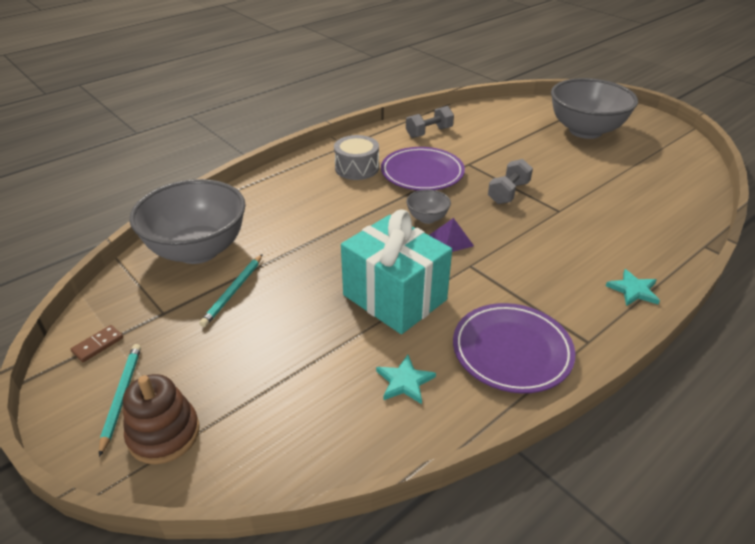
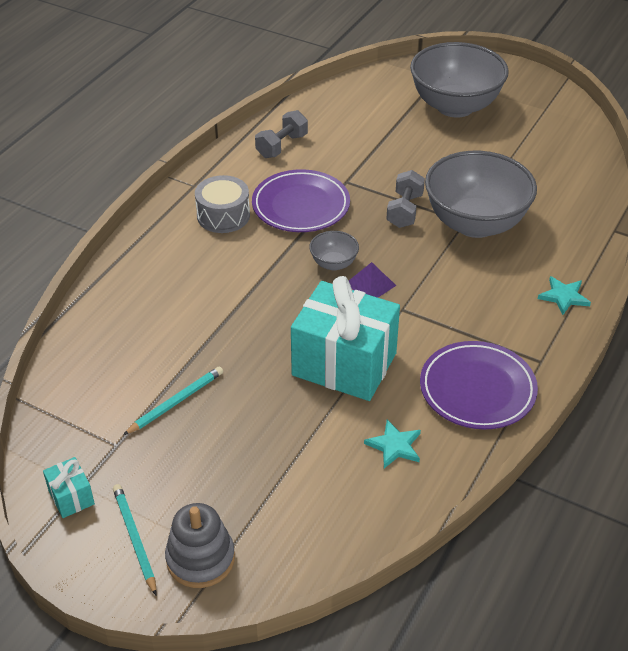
camera: 20 degrees left, 5 degrees up
brown domino [71,325,123,362] -> turquoise gift [43,457,95,518]
brown stacking toy [123,374,200,464] -> grey stacking toy [165,503,235,588]
grey bowl [129,179,246,264] -> grey bowl moved to [425,151,537,238]
turquoise pencil [199,254,263,327] -> turquoise pencil turned 135 degrees counterclockwise [123,366,223,435]

